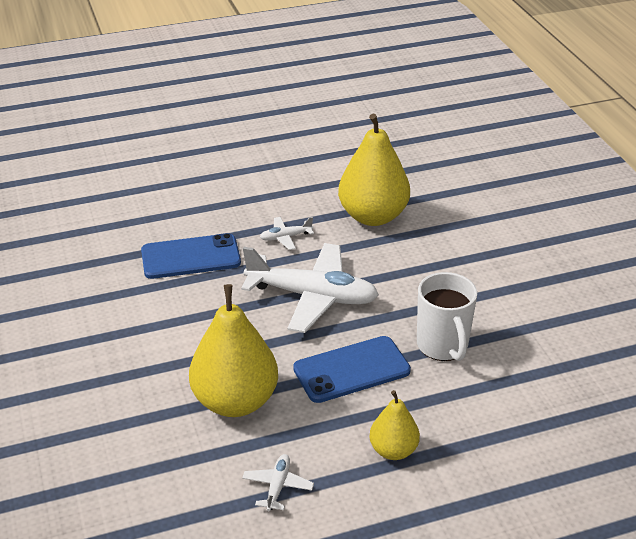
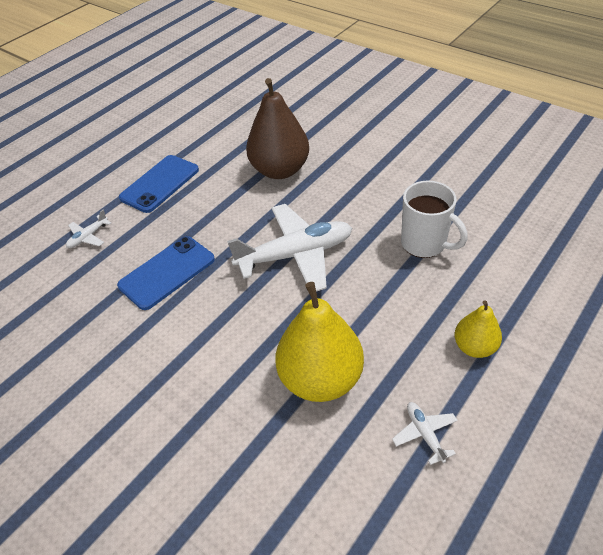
camera: 30 degrees left, 10 degrees up
white plane [260,217,314,250] -> white plane moved to [66,210,111,248]
blue phone [293,336,411,403] -> blue phone moved to [119,155,199,213]
yellow pear [338,114,410,226] -> brown pear [246,78,309,179]

